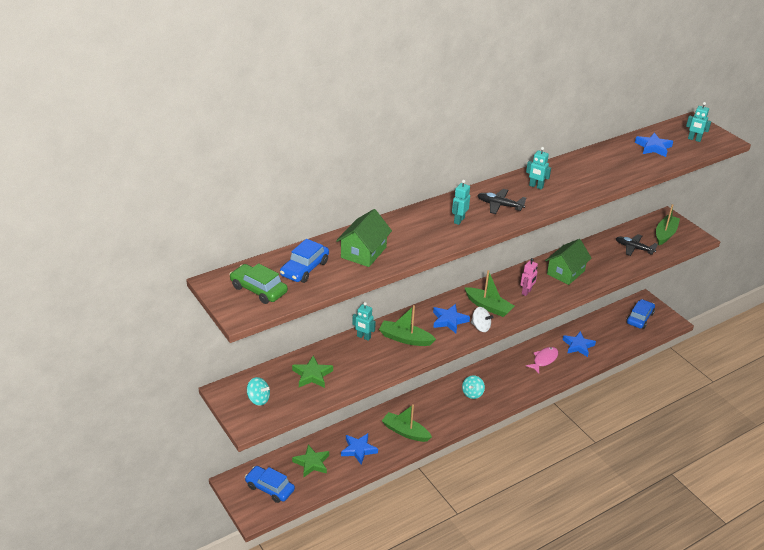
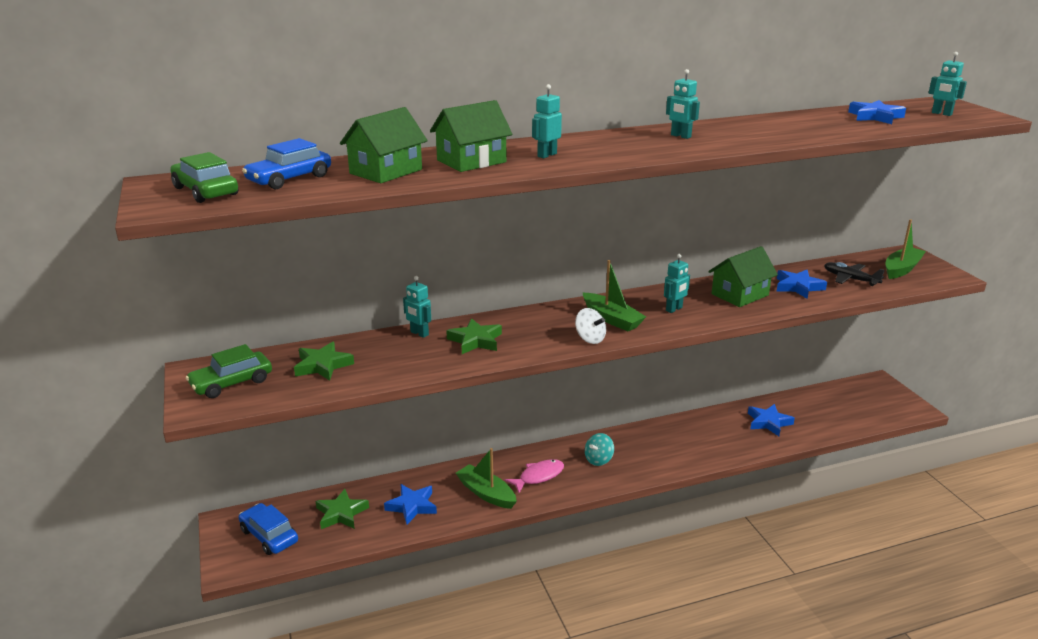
camera: 15 degrees right, 10 degrees down
turquoise spinning top [247,377,270,406] -> green car [186,344,272,398]
green boat [379,305,436,346] -> green star [446,318,502,354]
blue star [433,304,470,333] -> blue star moved to [777,270,827,299]
black plane [477,189,526,214] -> none
pink robot [520,258,538,296] -> turquoise robot [664,254,690,313]
pink fish [526,347,558,373] -> pink fish moved to [505,459,564,493]
blue car [626,299,655,329] -> none
none -> green house [430,100,512,172]

